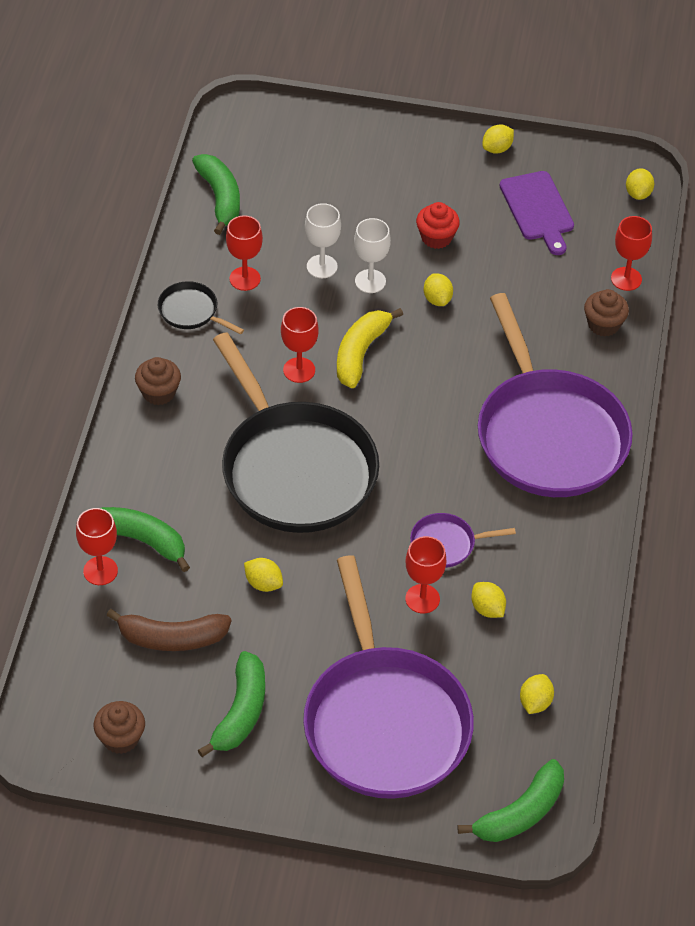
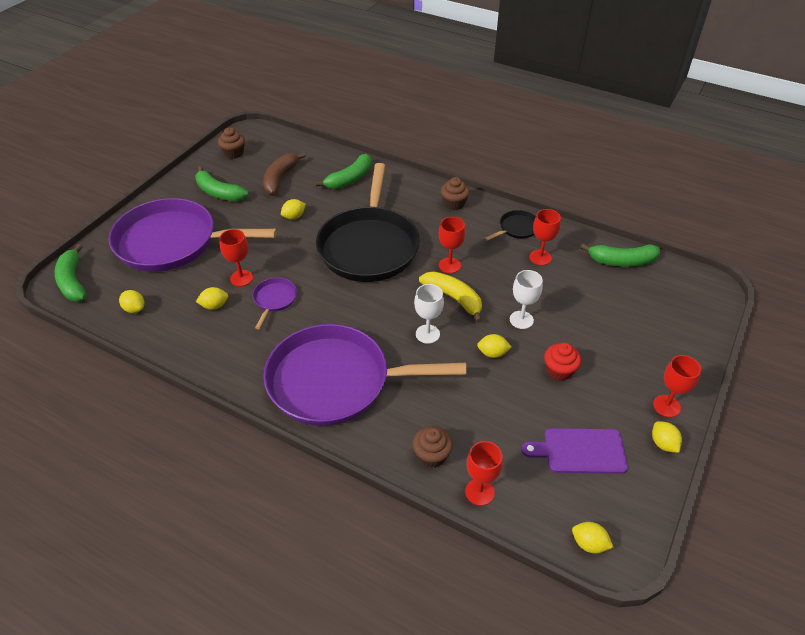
camera: 110 degrees right, 5 degrees down
red goblet [76,508,118,585] -> red goblet moved to [653,355,701,417]
black pan [213,332,379,533] -> black pan turned 75 degrees counterclockwise [316,163,420,282]
white goblet [305,203,341,278] -> white goblet moved to [414,284,444,344]

